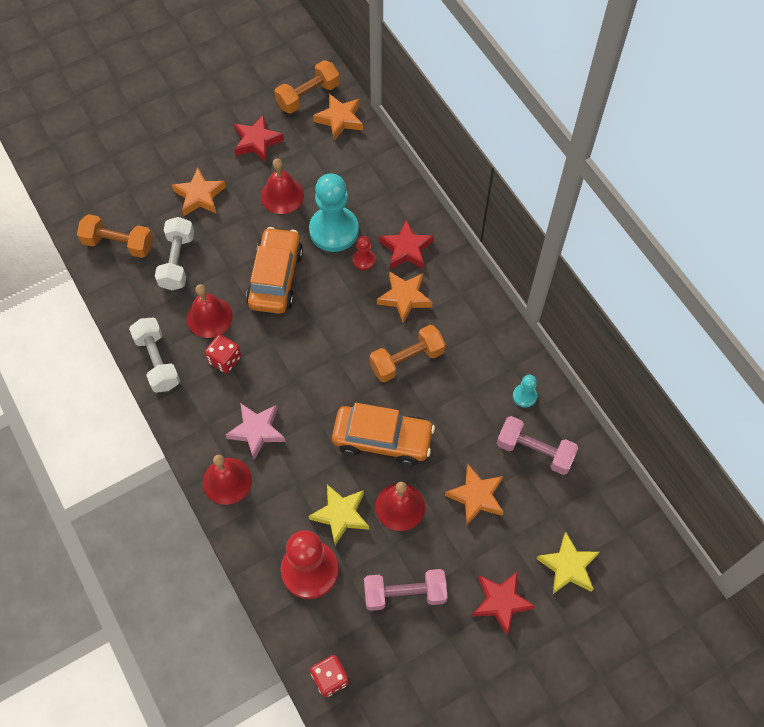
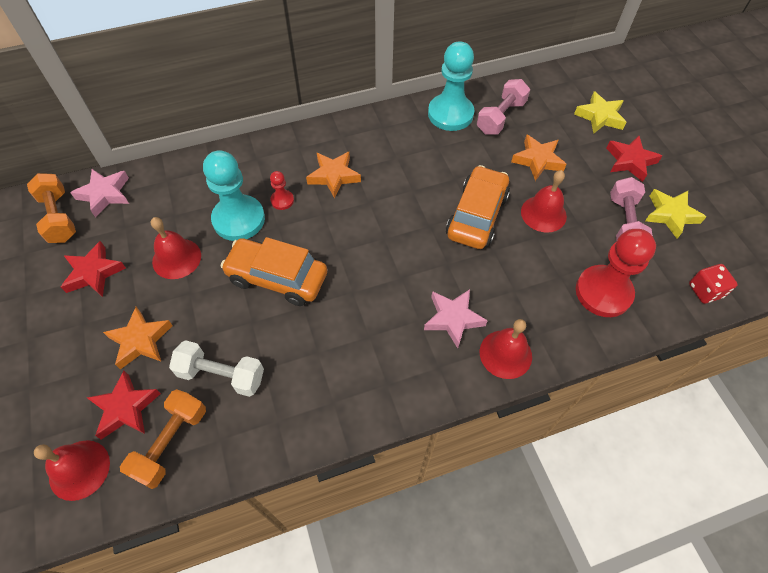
camera: 80 degrees left, 5 degrees down
white dumbbell [129,318,180,393] -> none
red bell [187,284,233,338] -> red bell moved to [34,440,110,501]
red dice [205,334,241,373] -> none
yellow star [309,484,369,545] -> yellow star moved to [645,189,706,239]
orange star [313,94,363,140] -> pink star [70,169,129,218]
orange dumbbell [369,325,446,382] -> none
red star [380,220,434,269] -> red star moved to [87,371,161,440]
turquoise pawn [513,375,537,408] -> turquoise pawn [428,41,474,131], size x2.20

